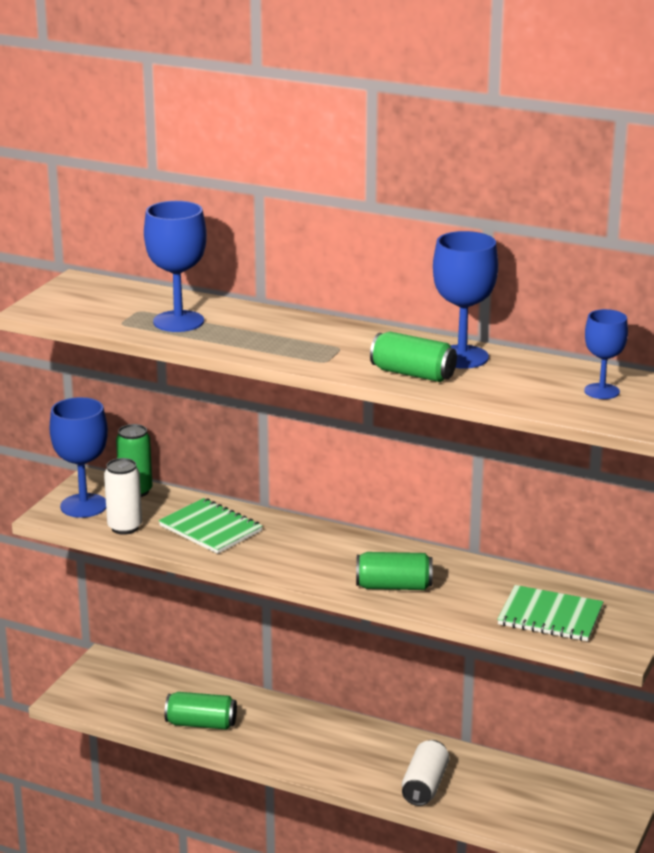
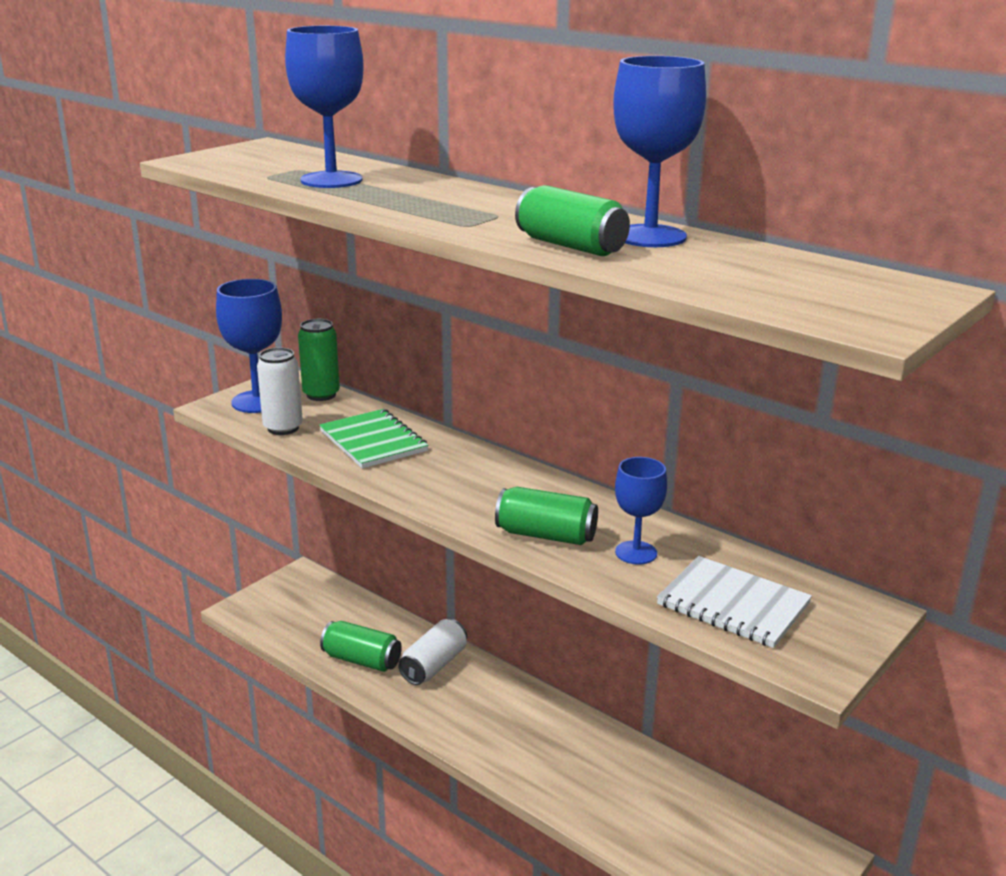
camera: 15 degrees right, 0 degrees up
white can [402,740,450,806] -> white can moved to [398,619,467,685]
green notebook [497,585,603,641] -> white notebook [657,556,812,648]
blue goblet [584,309,628,399] -> blue goblet moved to [615,457,667,565]

